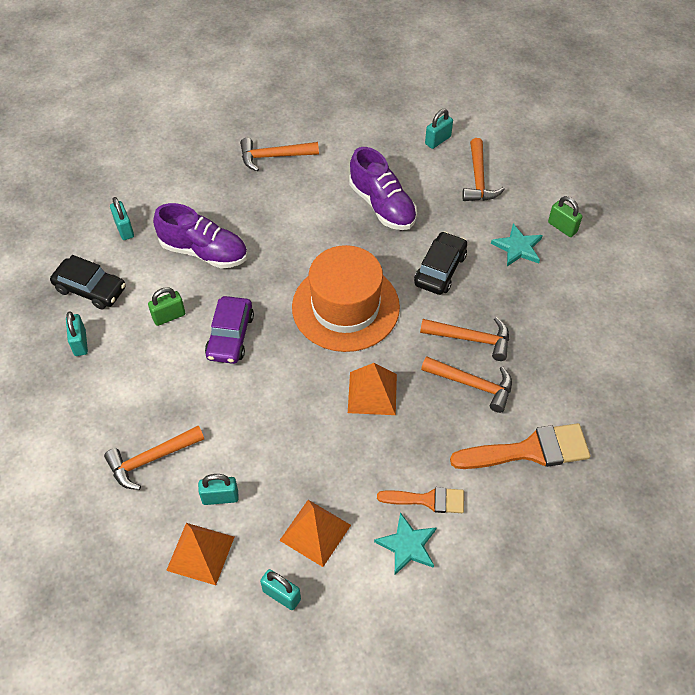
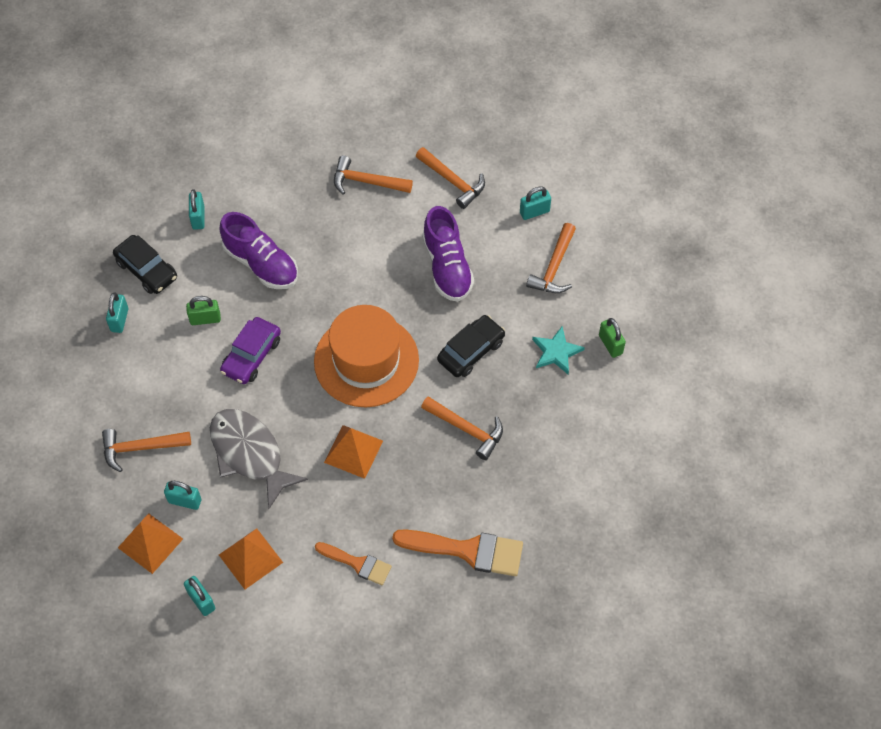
camera: 20 degrees right, 5 degrees up
turquoise star [374,512,437,575] -> none
orange hammer [421,356,512,413] -> orange hammer moved to [416,147,485,209]
none -> grey fish [210,409,308,509]

